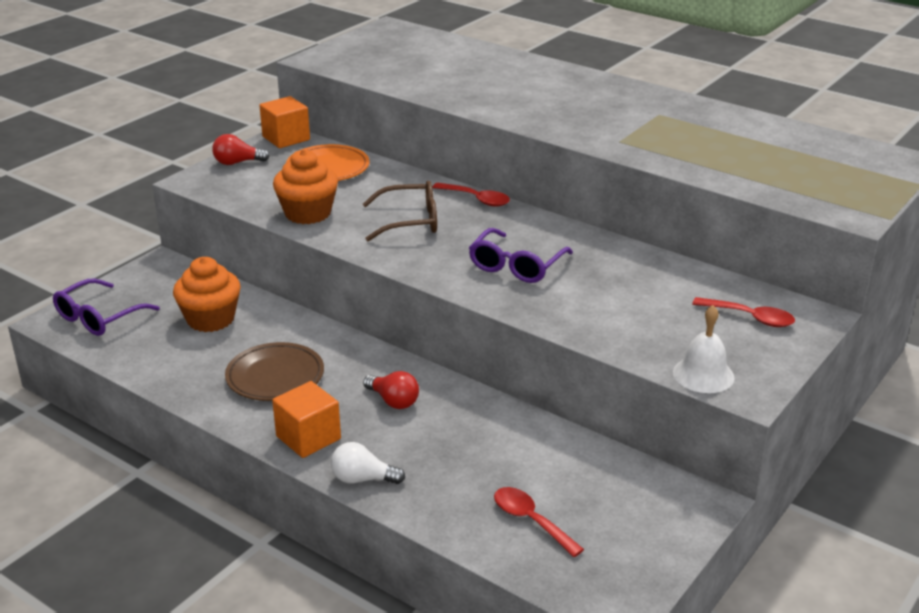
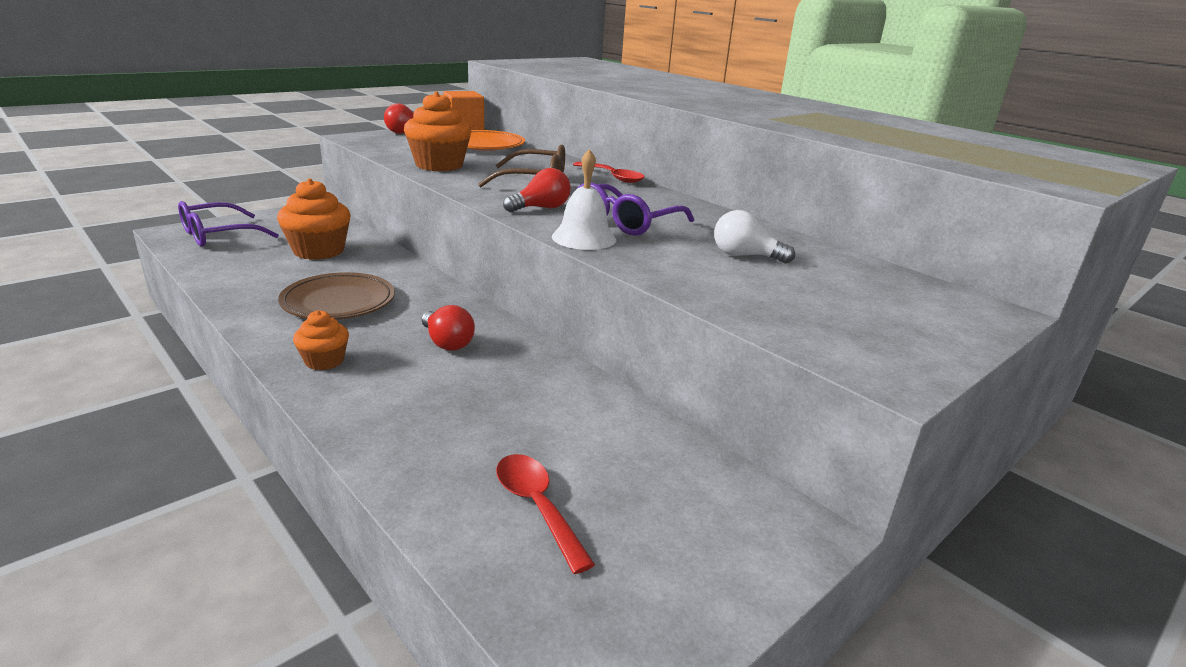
camera: 10 degrees right, 5 degrees down
orange cube [272,381,341,458] -> orange cupcake [293,310,349,370]
white light bulb [331,442,405,484] -> white light bulb moved to [714,210,795,263]
white bell [673,305,734,393] -> white bell moved to [552,149,616,250]
red spoon [692,297,795,327] -> none
none -> red light bulb [503,168,571,212]

